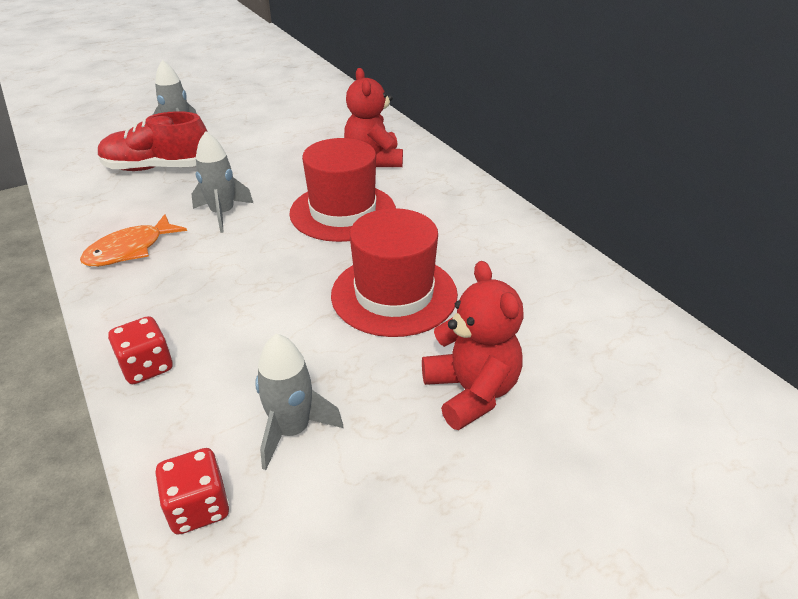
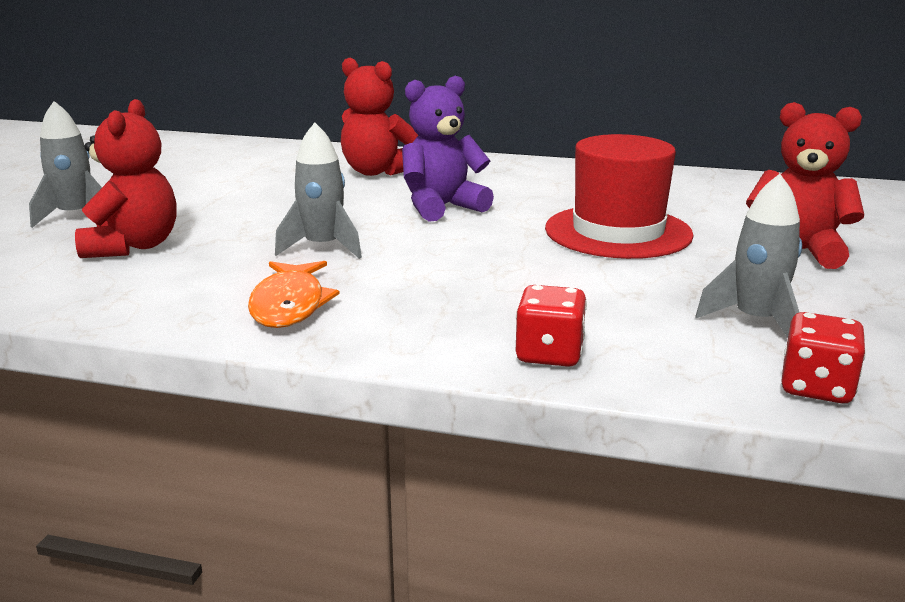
camera: 45 degrees left, 15 degrees down
red shoe [98,111,207,171] -> red teddy bear [75,99,177,258]
red hat [289,138,396,242] -> purple teddy bear [402,76,494,221]

